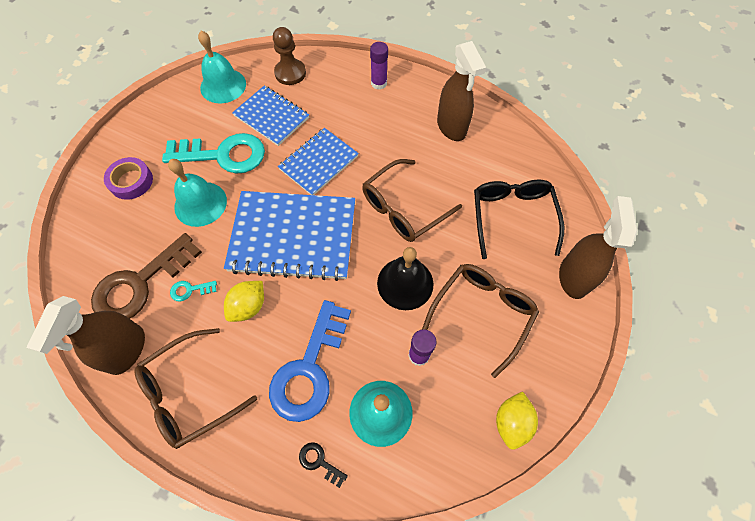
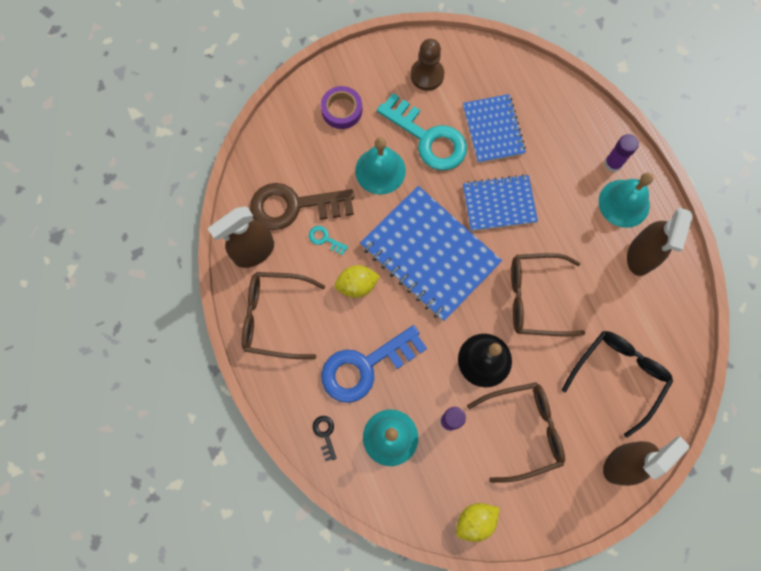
camera: 40 degrees right, 10 degrees up
turquoise bell [198,31,246,103] -> turquoise bell moved to [599,172,653,228]
brown pawn [273,27,306,85] -> brown pawn moved to [410,39,444,91]

